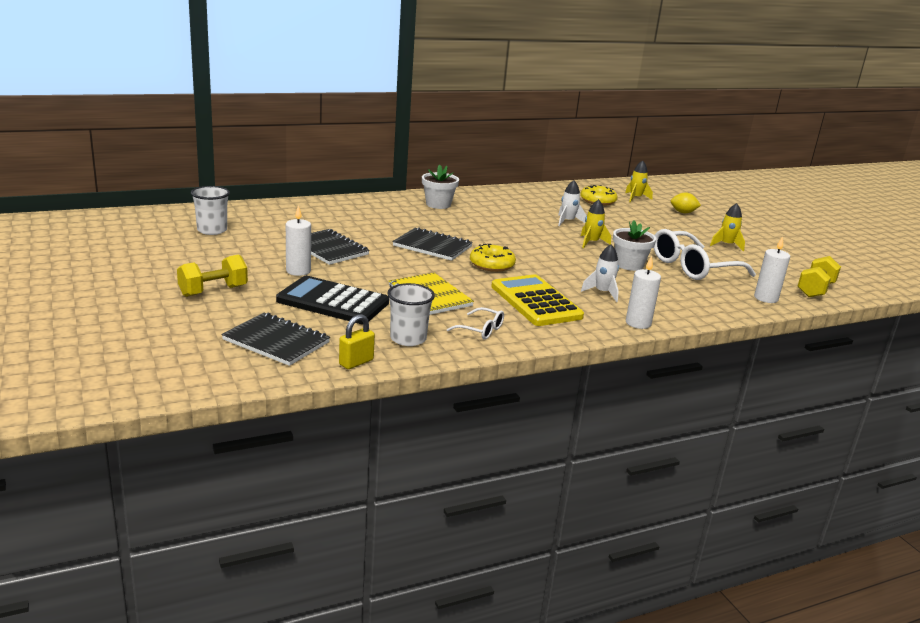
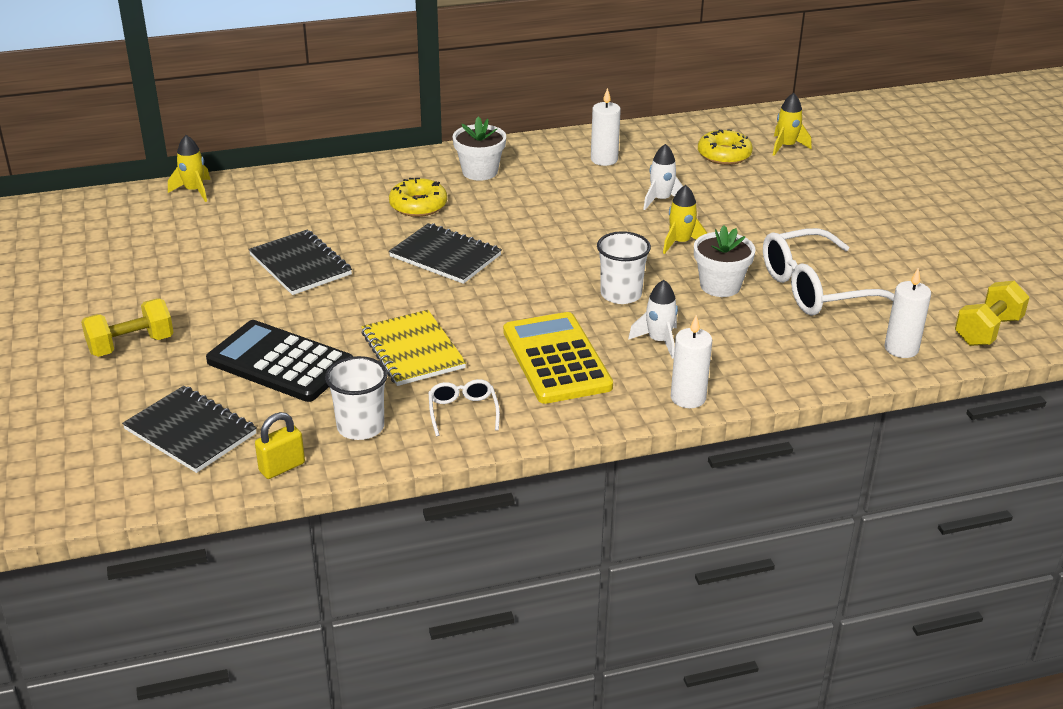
camera: 10 degrees right, 10 degrees up
white cup [191,186,230,235] -> white cup moved to [597,231,651,304]
white candle [286,205,311,276] -> white candle moved to [591,88,621,166]
white glasses [447,307,504,340] -> white glasses turned 135 degrees counterclockwise [428,379,500,436]
yellow donut [470,244,516,272] -> yellow donut moved to [389,178,447,217]
yellow lemon [671,192,701,213] -> none
yellow rocket [710,203,745,252] -> yellow rocket moved to [168,135,210,202]

